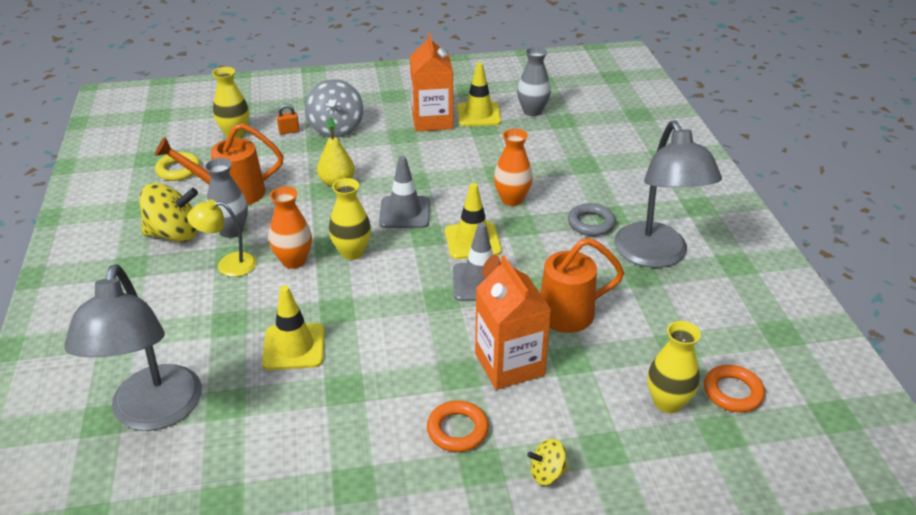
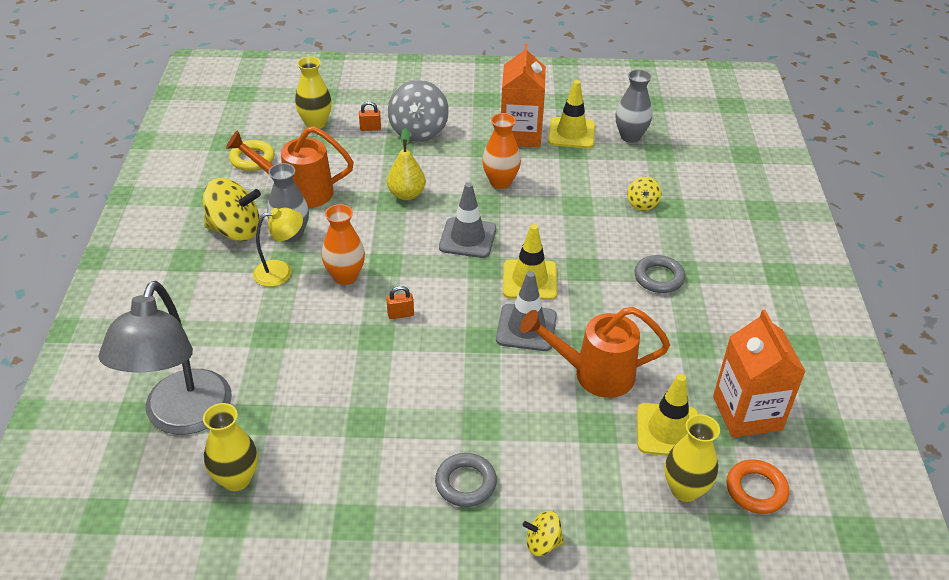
camera: 10 degrees right, 5 degrees up
yellow lamp [187,199,256,277] -> yellow lamp turned 150 degrees clockwise [253,208,303,287]
yellow traffic cone [262,285,325,370] -> yellow traffic cone moved to [637,374,699,456]
yellow vase [329,178,371,260] -> yellow vase moved to [203,403,258,491]
orange ring [427,400,489,452] -> grey ring [435,453,497,507]
orange carton [475,255,551,390] -> orange carton moved to [713,309,806,438]
orange vase [494,129,533,206] -> orange vase moved to [482,113,521,189]
grey lamp [614,120,722,268] -> none
none -> orange padlock [386,286,414,319]
none -> yellow spinning top [627,177,661,211]

